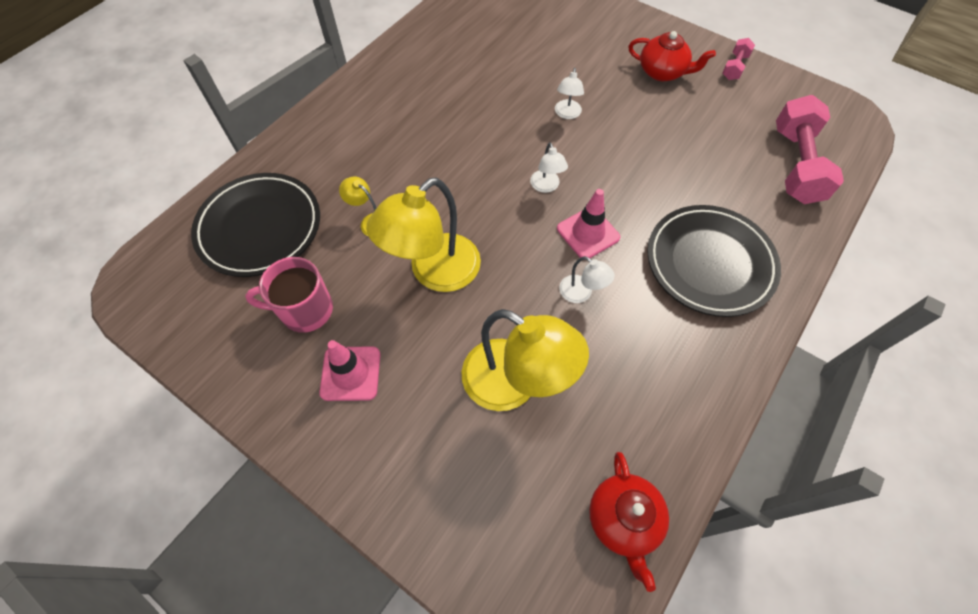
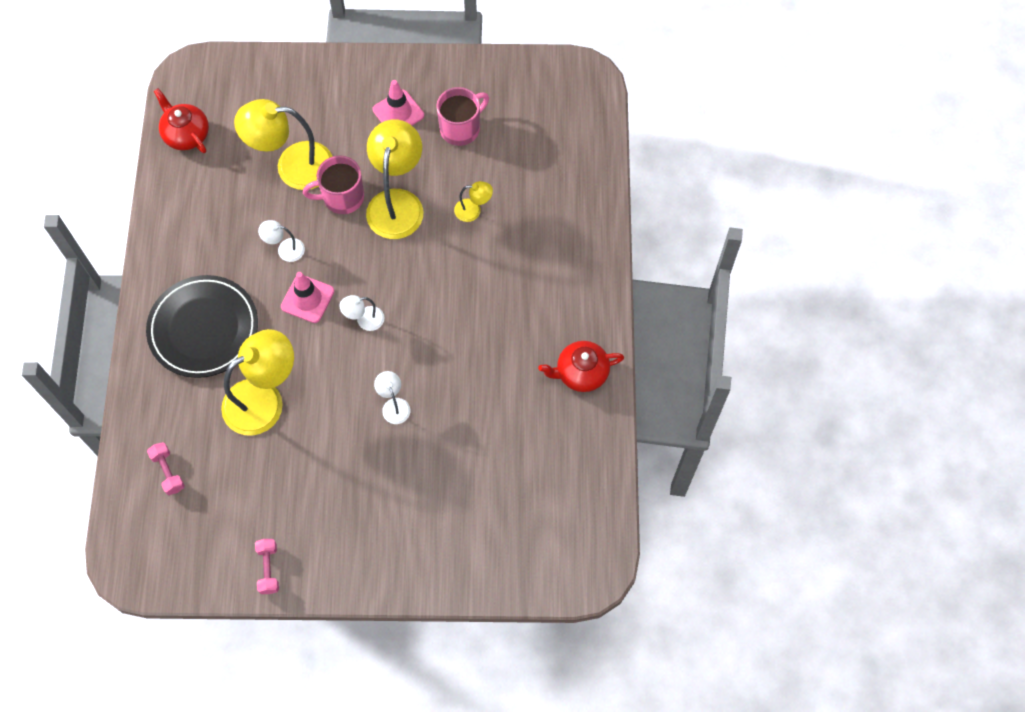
camera: 145 degrees right, 5 degrees up
black plate [191,173,320,277] -> none
white lamp [530,142,568,193] -> white lamp turned 60 degrees counterclockwise [339,295,384,331]
red teapot [628,31,716,81] -> red teapot moved to [538,341,624,392]
pink dumbbell [776,95,844,204] -> pink dumbbell [147,442,185,495], size x0.49
none -> yellow lamp [221,329,294,436]
none -> pink mug [303,156,364,214]

